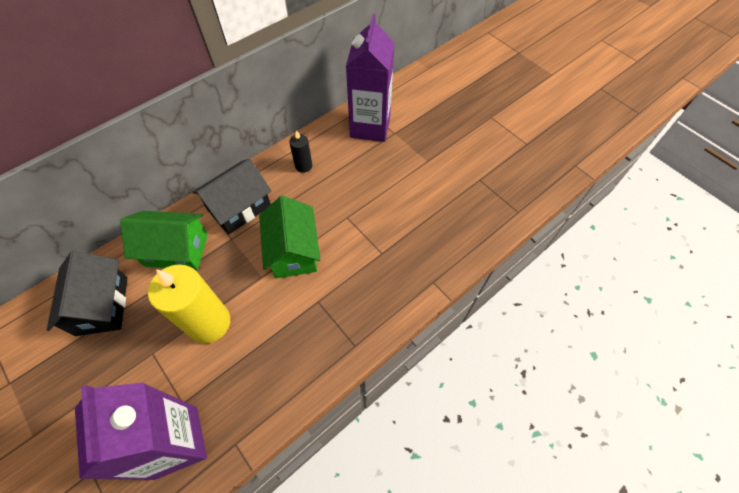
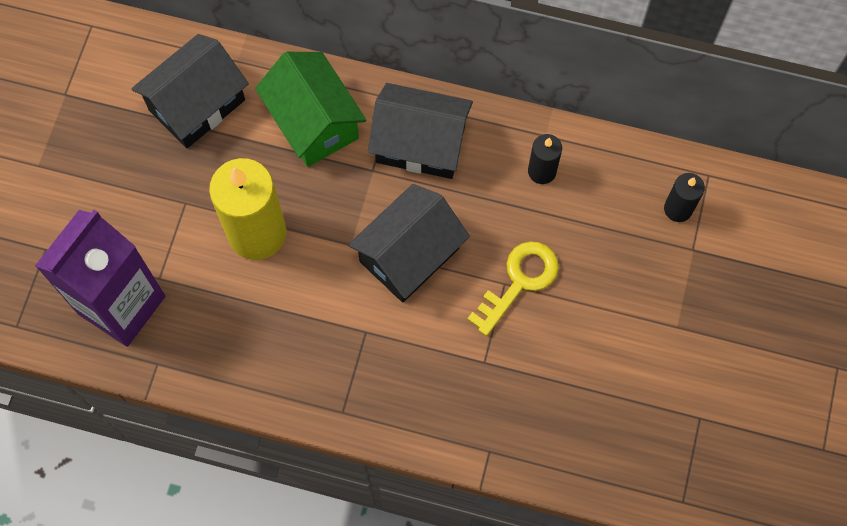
camera: 55 degrees right, 10 degrees up
green house [259,196,321,278] -> black house [348,184,470,302]
purple carton [346,14,394,142] -> black candle [664,173,705,222]
none -> yellow key [467,241,559,336]

